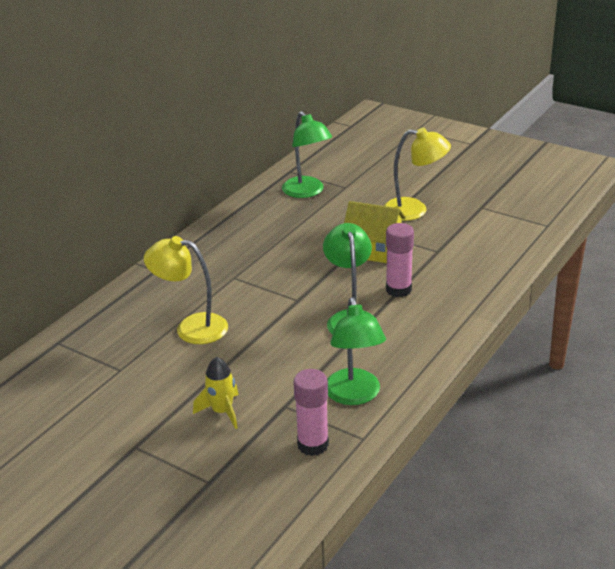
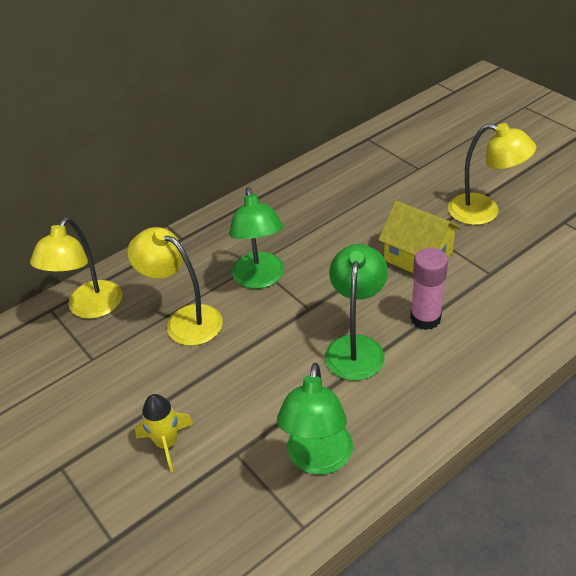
camera: 20 degrees right, 10 degrees up
green lamp [282,111,332,198] -> green lamp moved to [229,187,284,289]
pink glue stick [294,369,329,456] -> none
none -> yellow lamp [30,217,122,319]

